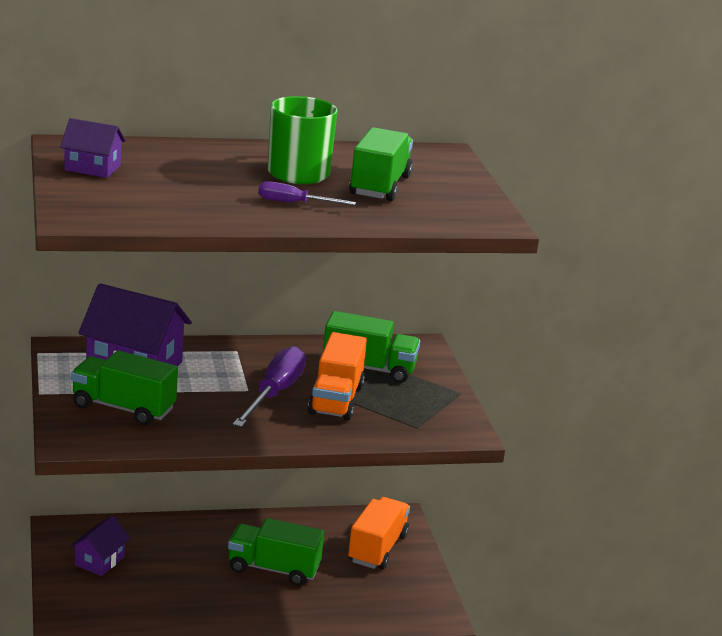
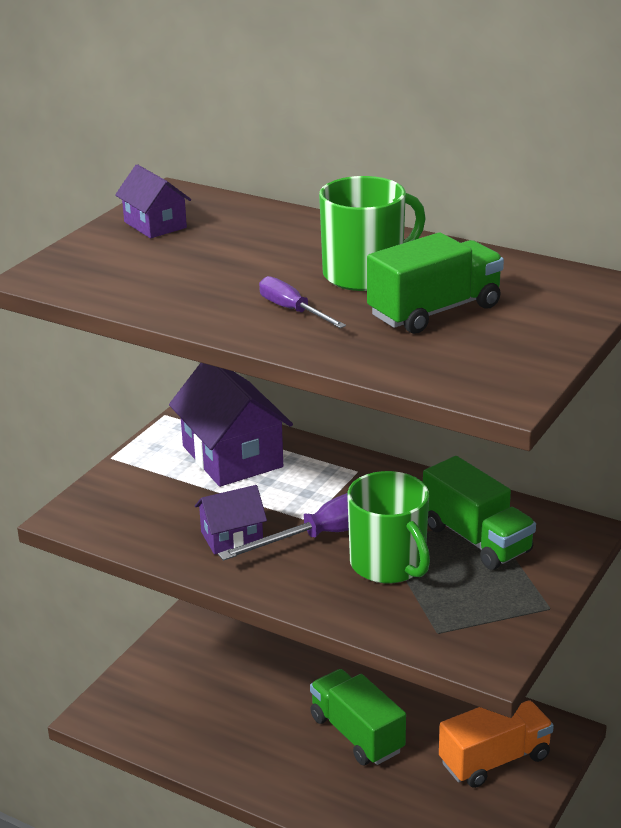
camera: 45 degrees right, 5 degrees up
purple house [70,516,130,576] -> purple house moved to [195,485,267,555]
green truck [71,351,178,425] -> none
orange truck [308,332,367,420] -> green mug [347,471,430,583]

